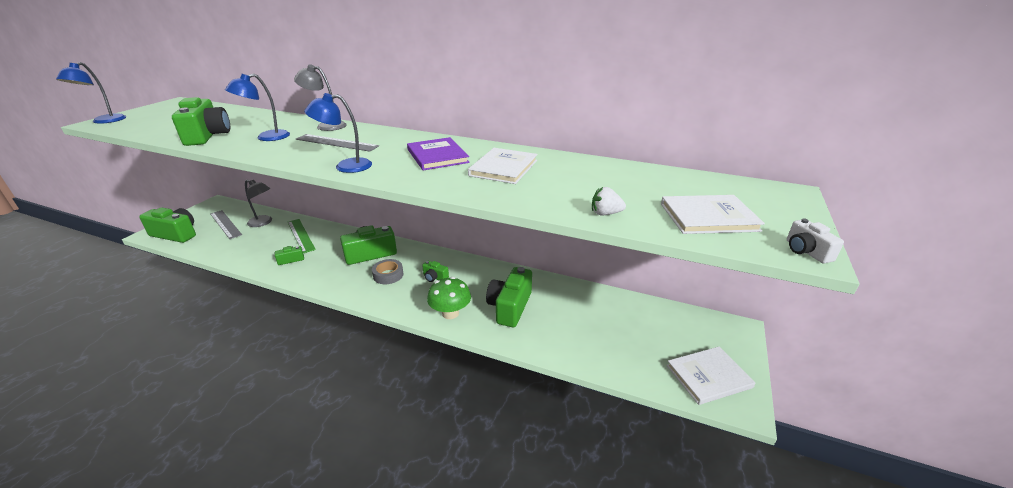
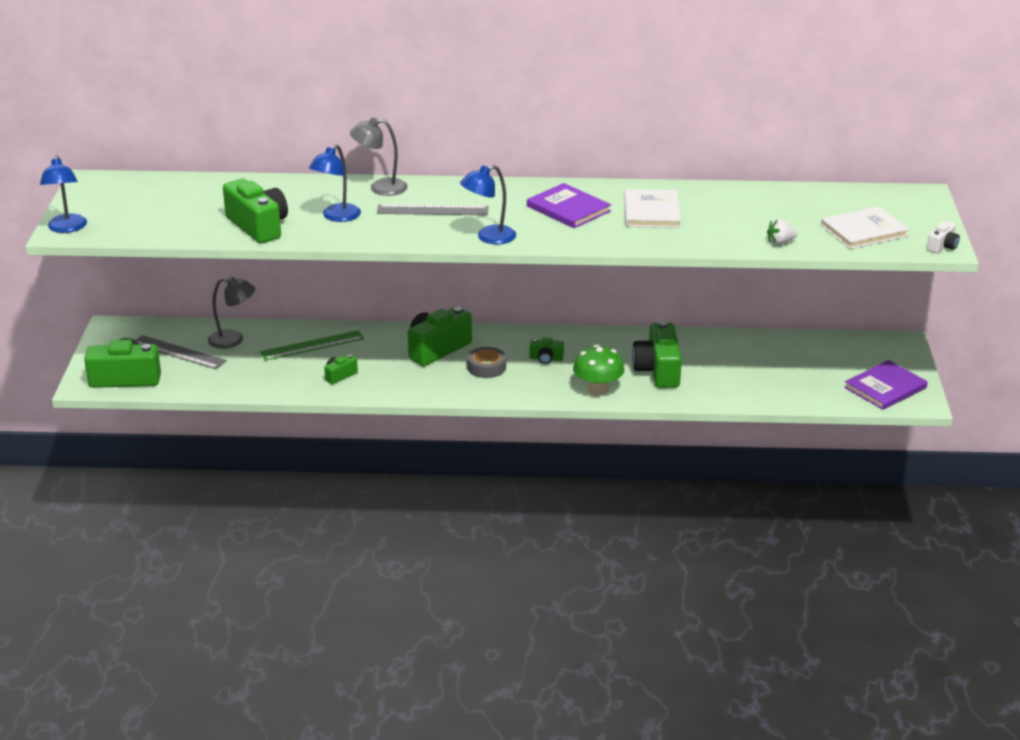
camera: 20 degrees left, 0 degrees up
green ruler [288,219,316,253] -> green ruler turned 60 degrees counterclockwise [260,330,364,361]
white book [666,346,756,405] -> purple book [844,360,927,410]
white camera [787,218,844,263] -> white camera turned 105 degrees counterclockwise [927,221,960,253]

